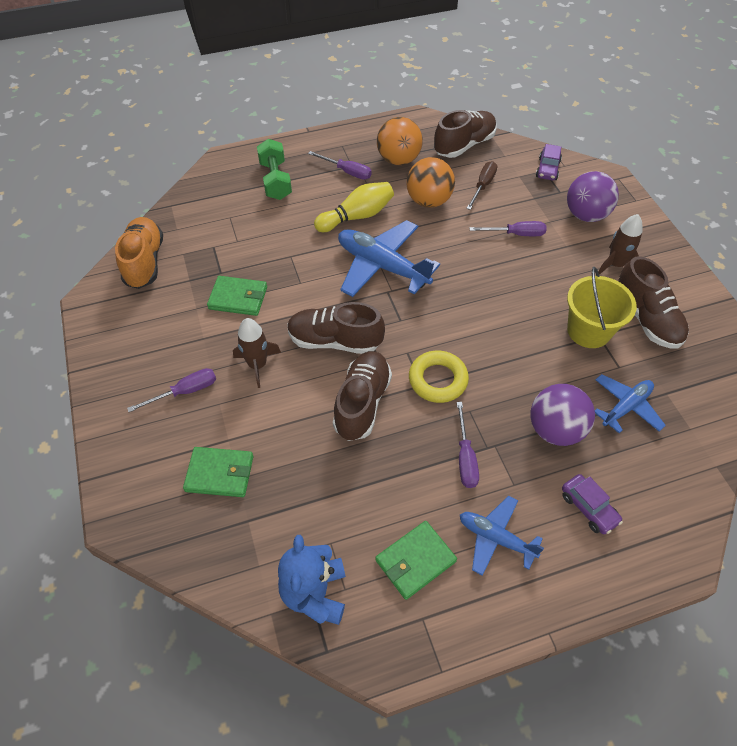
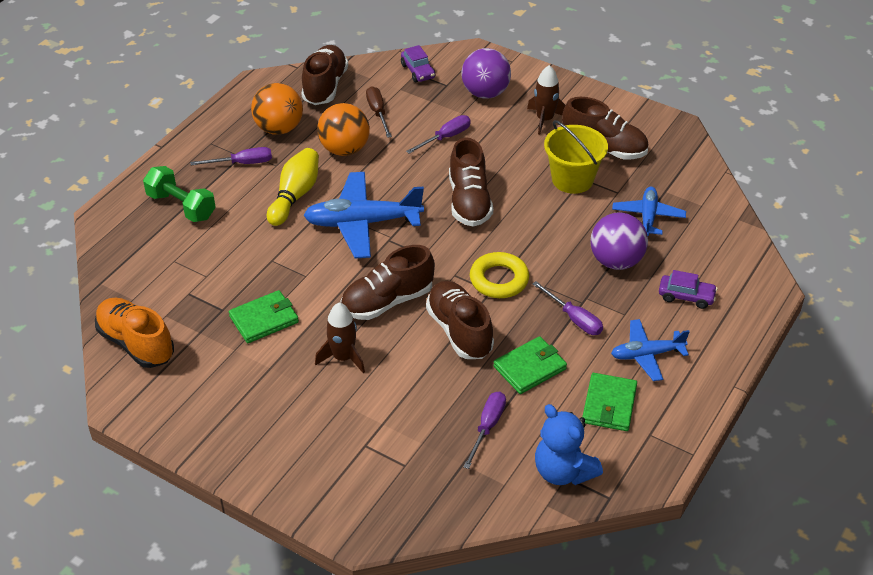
camera: 40 degrees left, 10 degrees down
purple screwdriver [127,368,216,412] -> purple screwdriver moved to [463,392,506,469]
green wallet [183,447,254,497] -> green wallet moved to [493,336,567,394]
none -> brown shoe [449,137,493,227]

